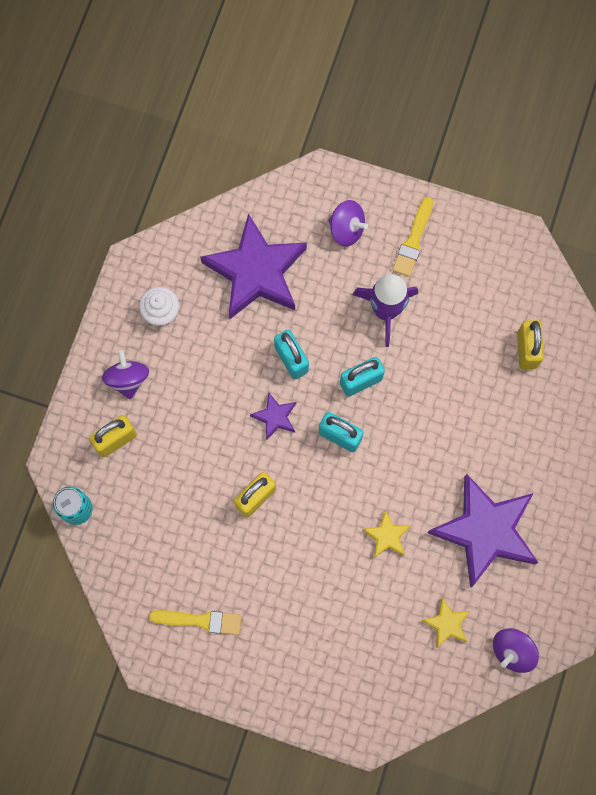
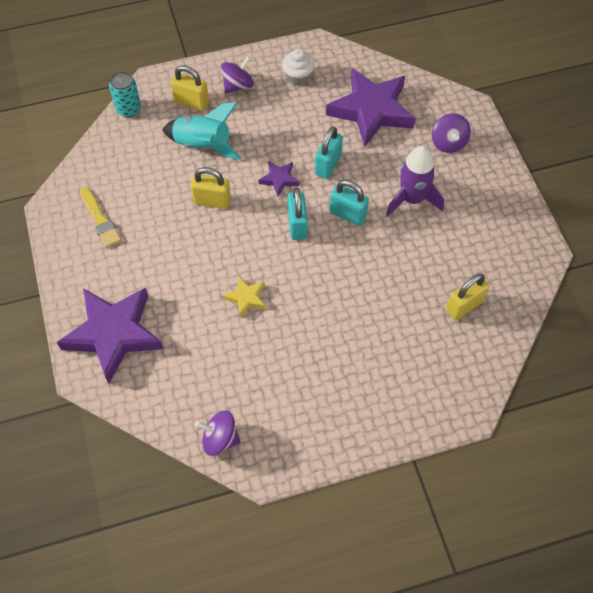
camera: 55 degrees right, 15 degrees down
yellow brush [392,197,433,277] -> none
yellow star [421,597,470,648] -> none
purple star [427,474,539,588] -> purple star moved to [57,288,164,384]
none -> turquoise rocket [162,102,241,160]

